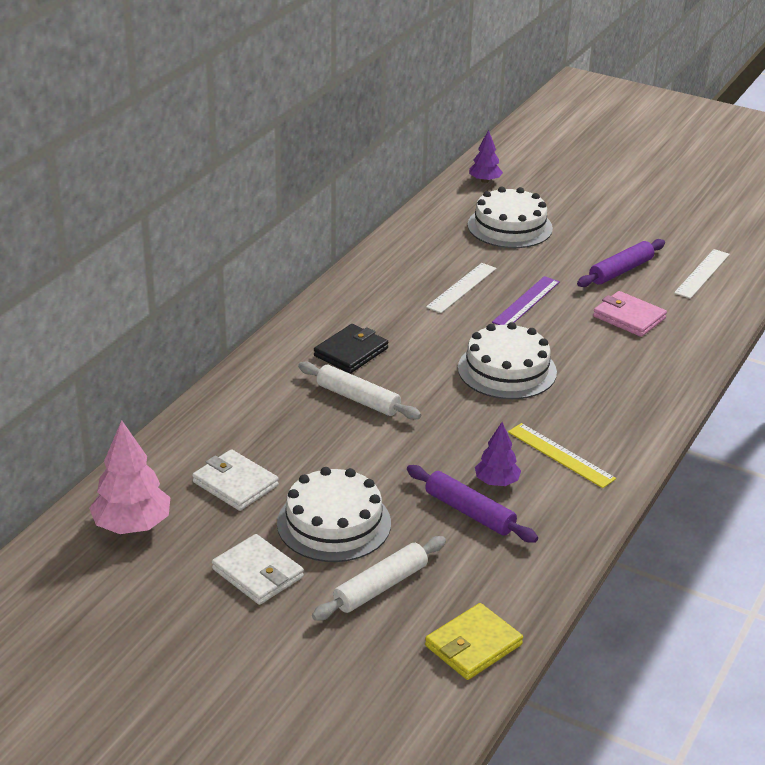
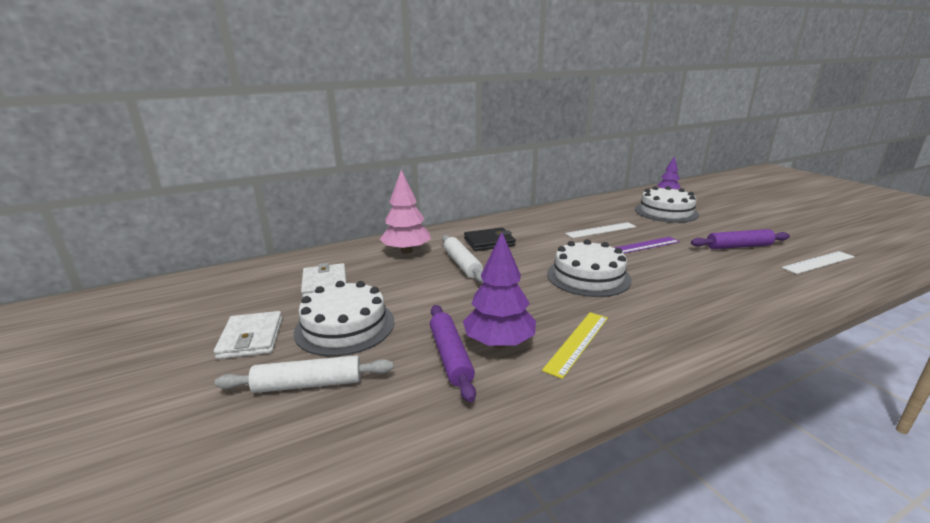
camera: 35 degrees right, 10 degrees down
pink tree [89,420,170,534] -> pink tree moved to [380,170,431,254]
yellow wallet [425,603,523,680] -> none
purple tree [475,422,521,486] -> purple tree [463,232,536,348], size x1.65
yellow ruler [508,423,616,488] -> yellow ruler turned 45 degrees clockwise [542,312,608,379]
pink wallet [593,291,667,337] -> none

